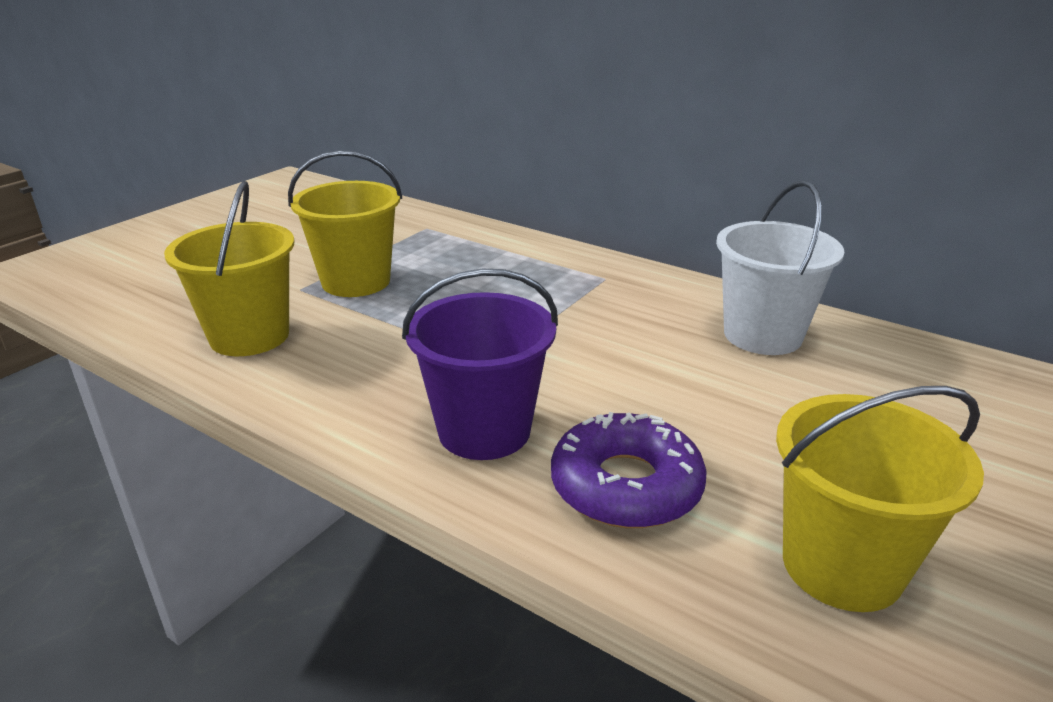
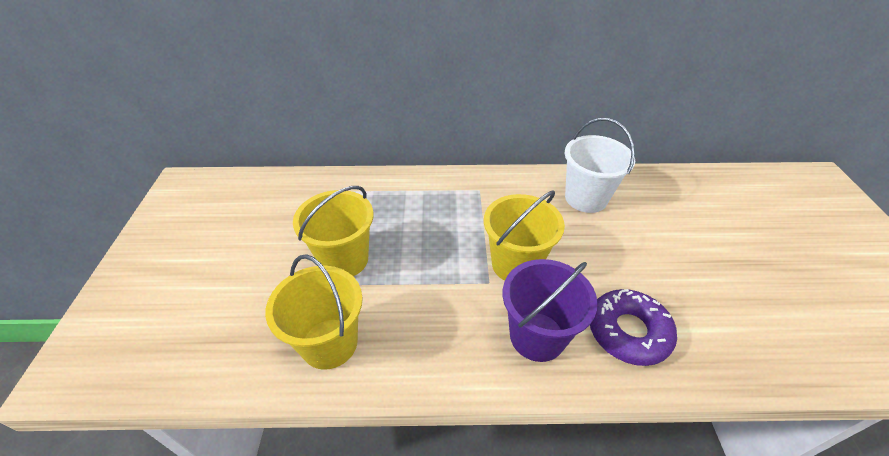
camera: 35 degrees left, 15 degrees up
yellow bucket [776,386,984,612] -> yellow bucket moved to [484,191,565,281]

